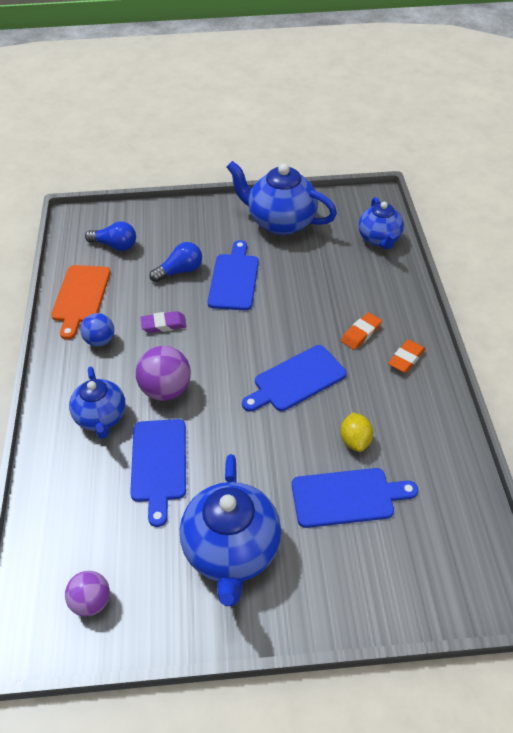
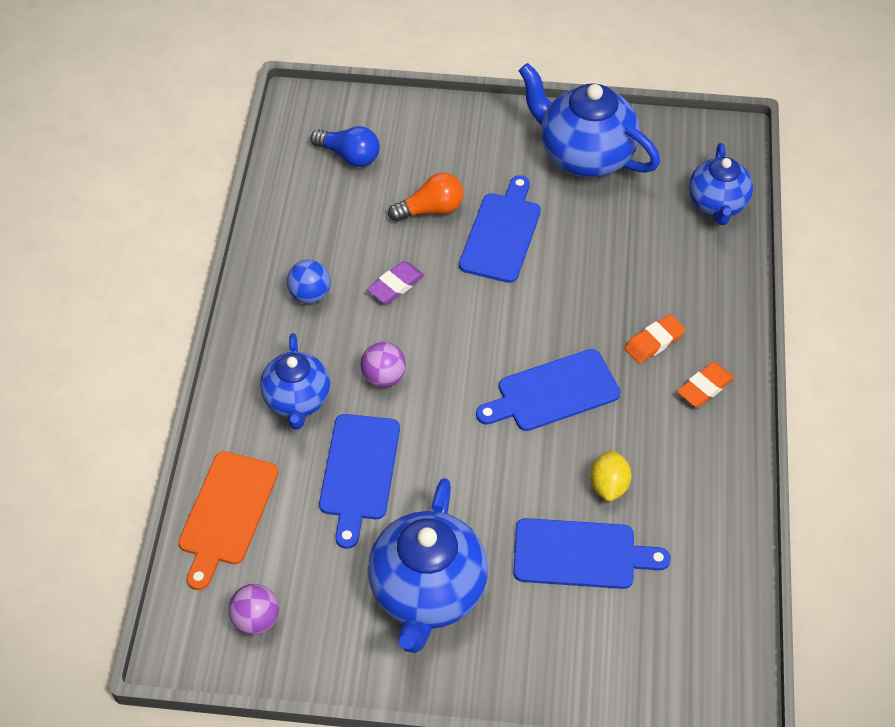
camera: 10 degrees right, 5 degrees up
orange cutting board [51,265,111,340] -> orange cutting board moved to [178,451,278,590]
purple ball [136,346,191,401] -> purple ball [360,342,406,387], size x0.65
purple eraser [140,311,187,333] -> purple eraser turned 45 degrees counterclockwise [367,261,424,304]
blue light bulb [149,242,202,282] -> orange light bulb [388,173,464,222]

